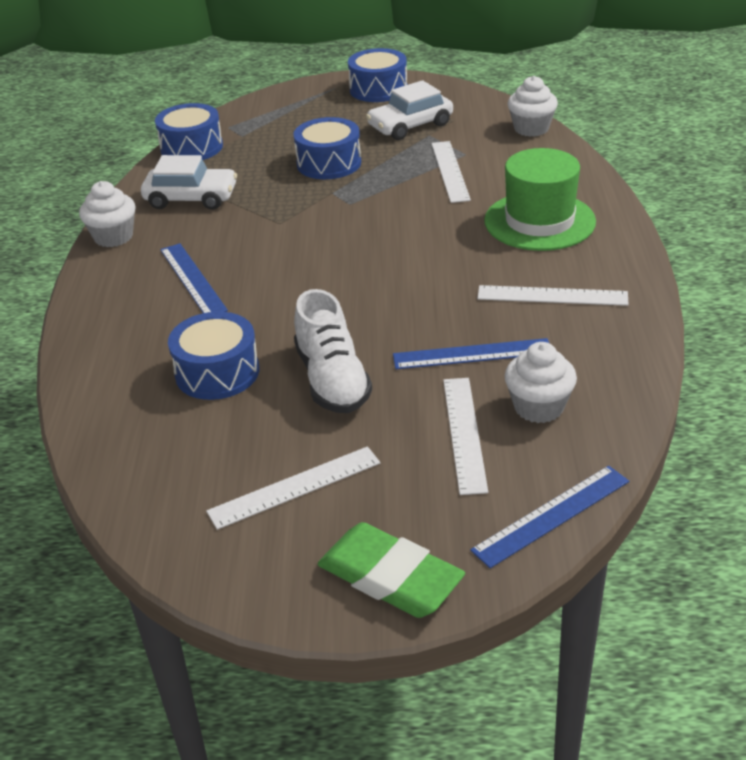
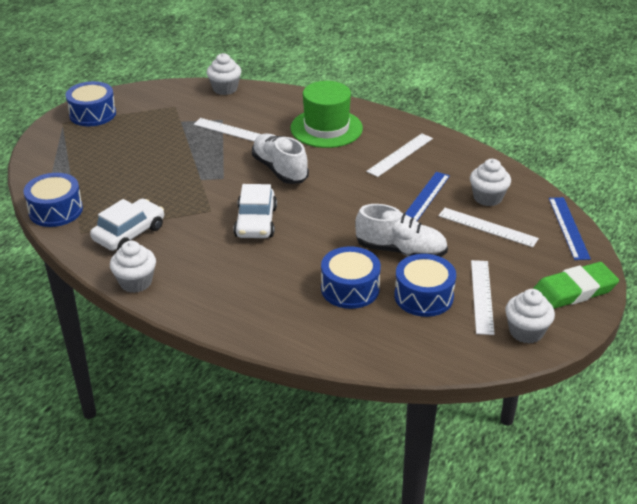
camera: 60 degrees left, 0 degrees up
blue ruler [160,243,228,313] -> none
blue drum [294,117,361,179] -> blue drum moved to [394,254,456,317]
white car [366,80,453,140] -> white car moved to [234,184,277,238]
none -> white shoe [252,134,309,184]
none -> white cupcake [505,289,555,344]

